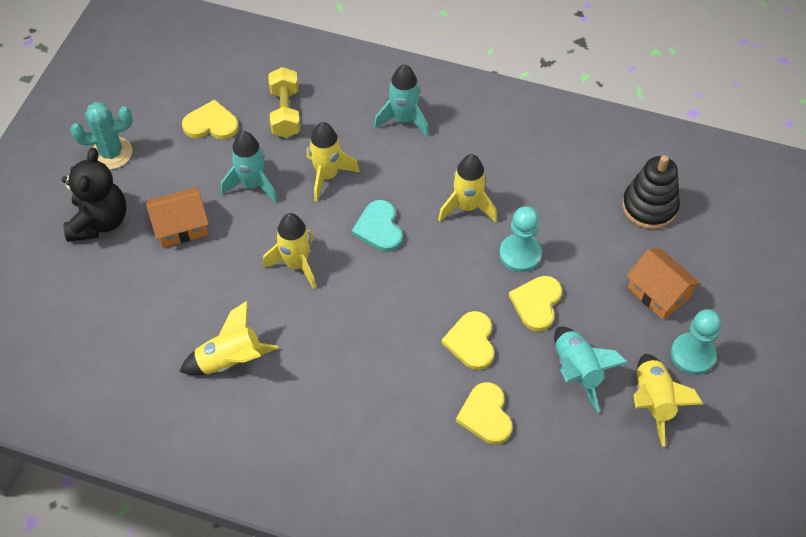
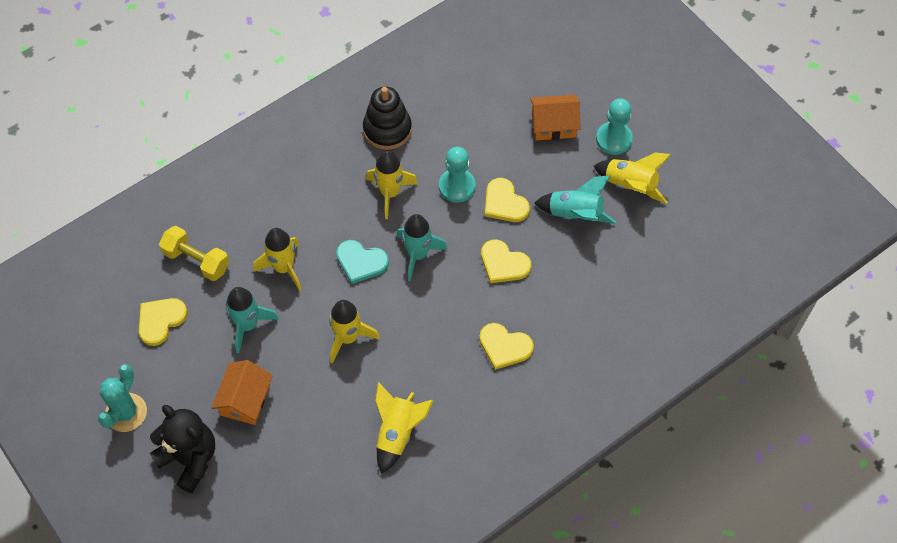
camera: 55 degrees left, 5 degrees up
turquoise rocket [374,64,429,137] -> turquoise rocket moved to [396,214,448,281]
yellow heart [456,382,513,444] -> yellow heart moved to [479,323,534,370]
black stacking toy [622,155,680,229] -> black stacking toy moved to [363,87,412,150]

